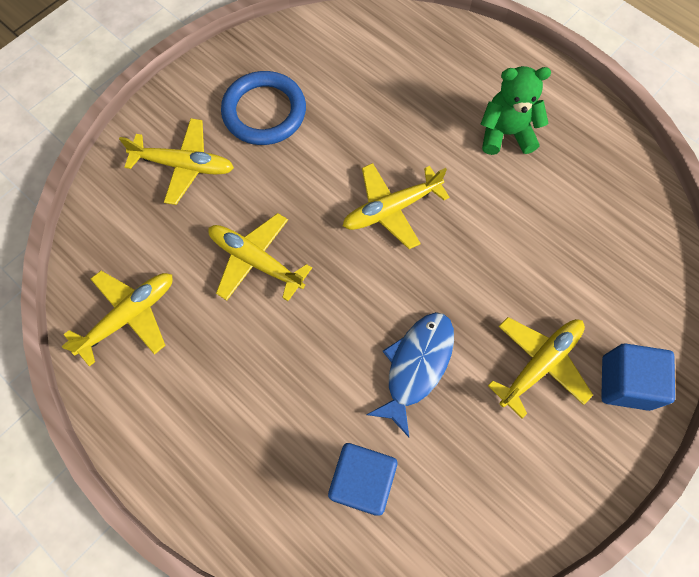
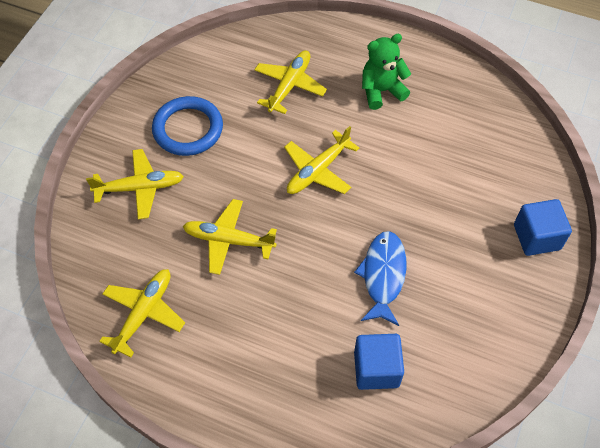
camera: 20 degrees left, 10 degrees down
yellow plane [488,317,593,418] -> yellow plane moved to [254,51,327,114]

